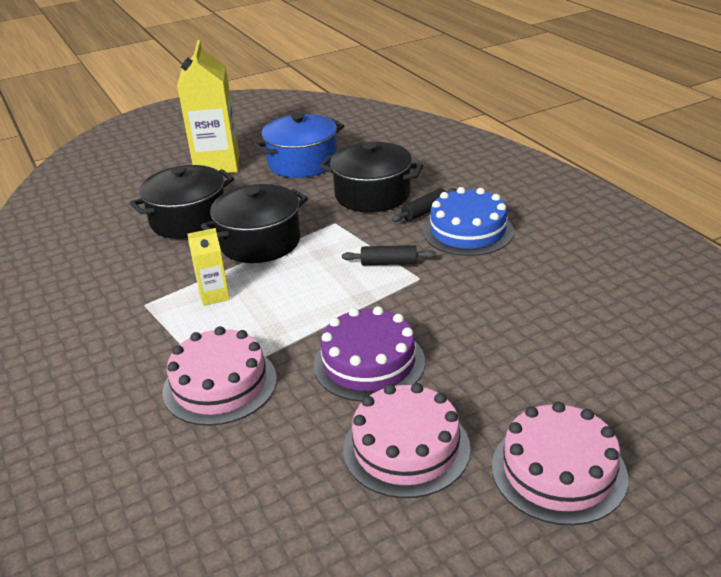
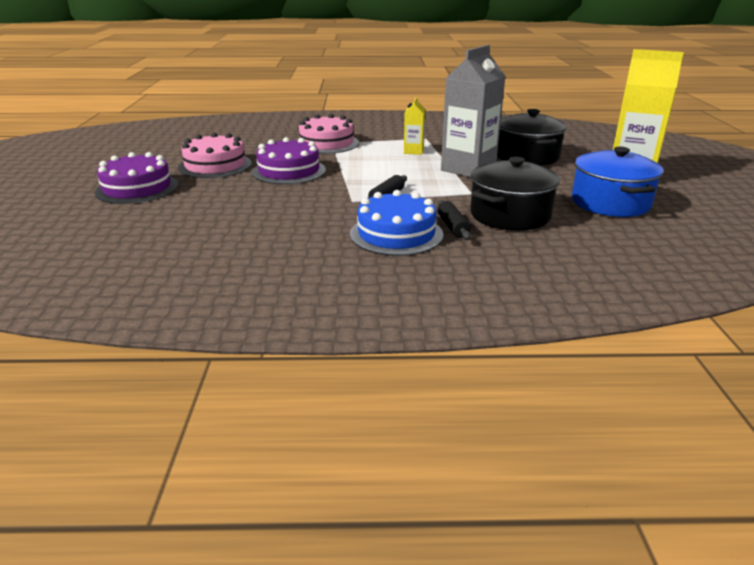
camera: 115 degrees right, 5 degrees down
black pot [201,184,308,263] -> grey carton [441,45,506,177]
pink cake [492,402,628,525] -> purple cake [95,152,178,204]

